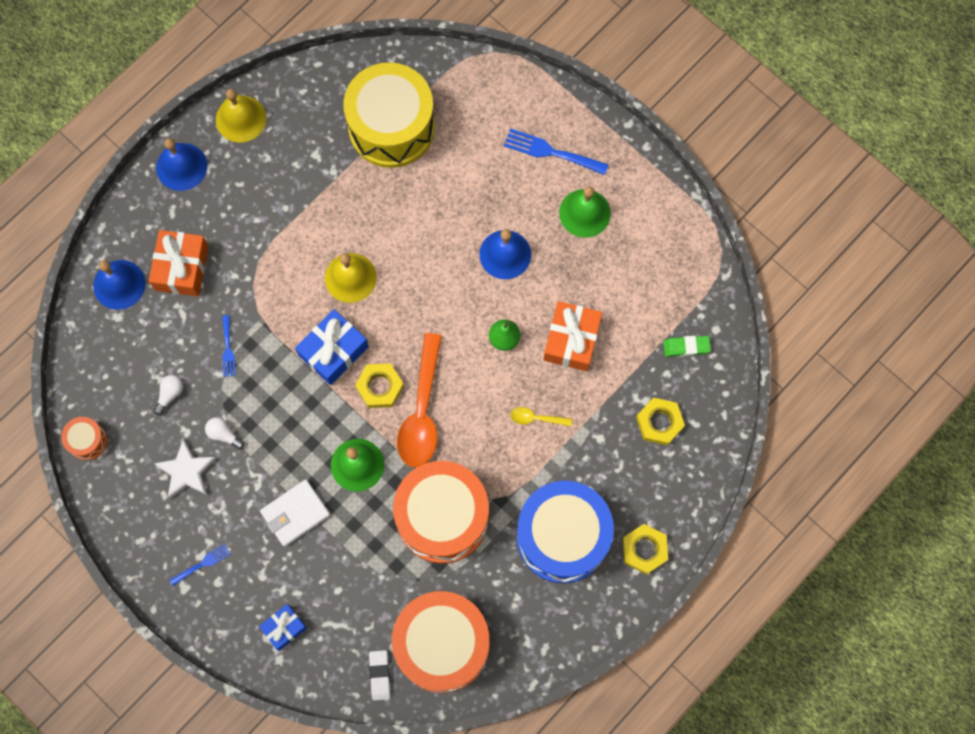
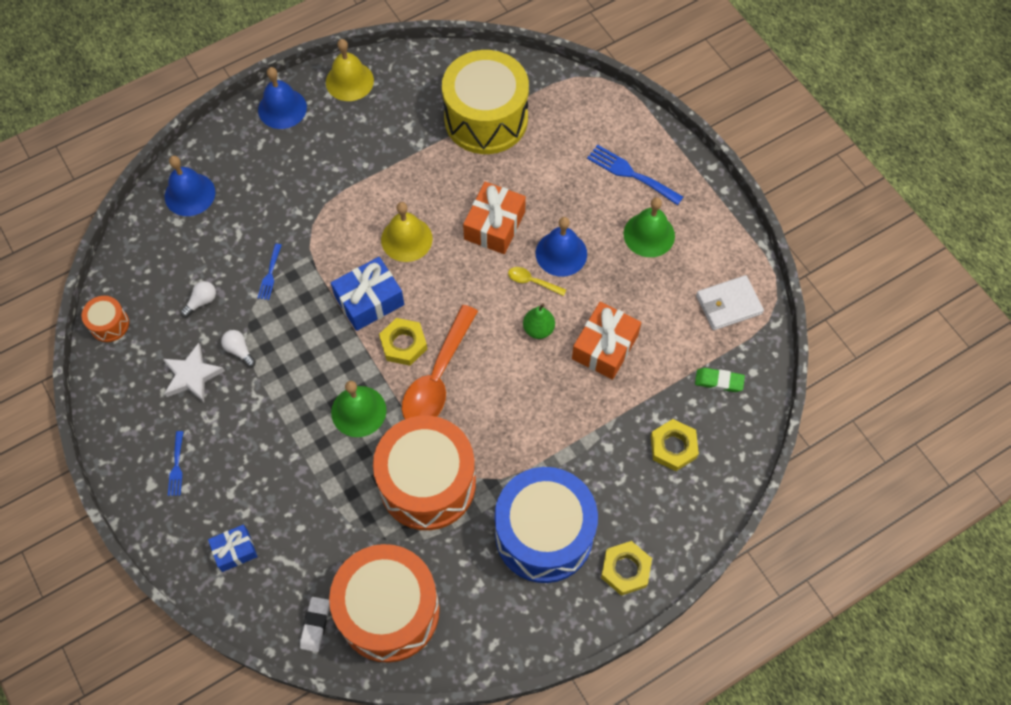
camera: 15 degrees right, 10 degrees down
orange gift [149,230,209,296] -> orange gift moved to [463,182,526,254]
blue fork [169,544,231,586] -> blue fork turned 105 degrees clockwise [168,431,183,496]
white wallet [260,479,330,547] -> white wallet moved to [696,275,764,330]
yellow spoon [510,407,572,426] -> yellow spoon moved to [508,267,566,296]

